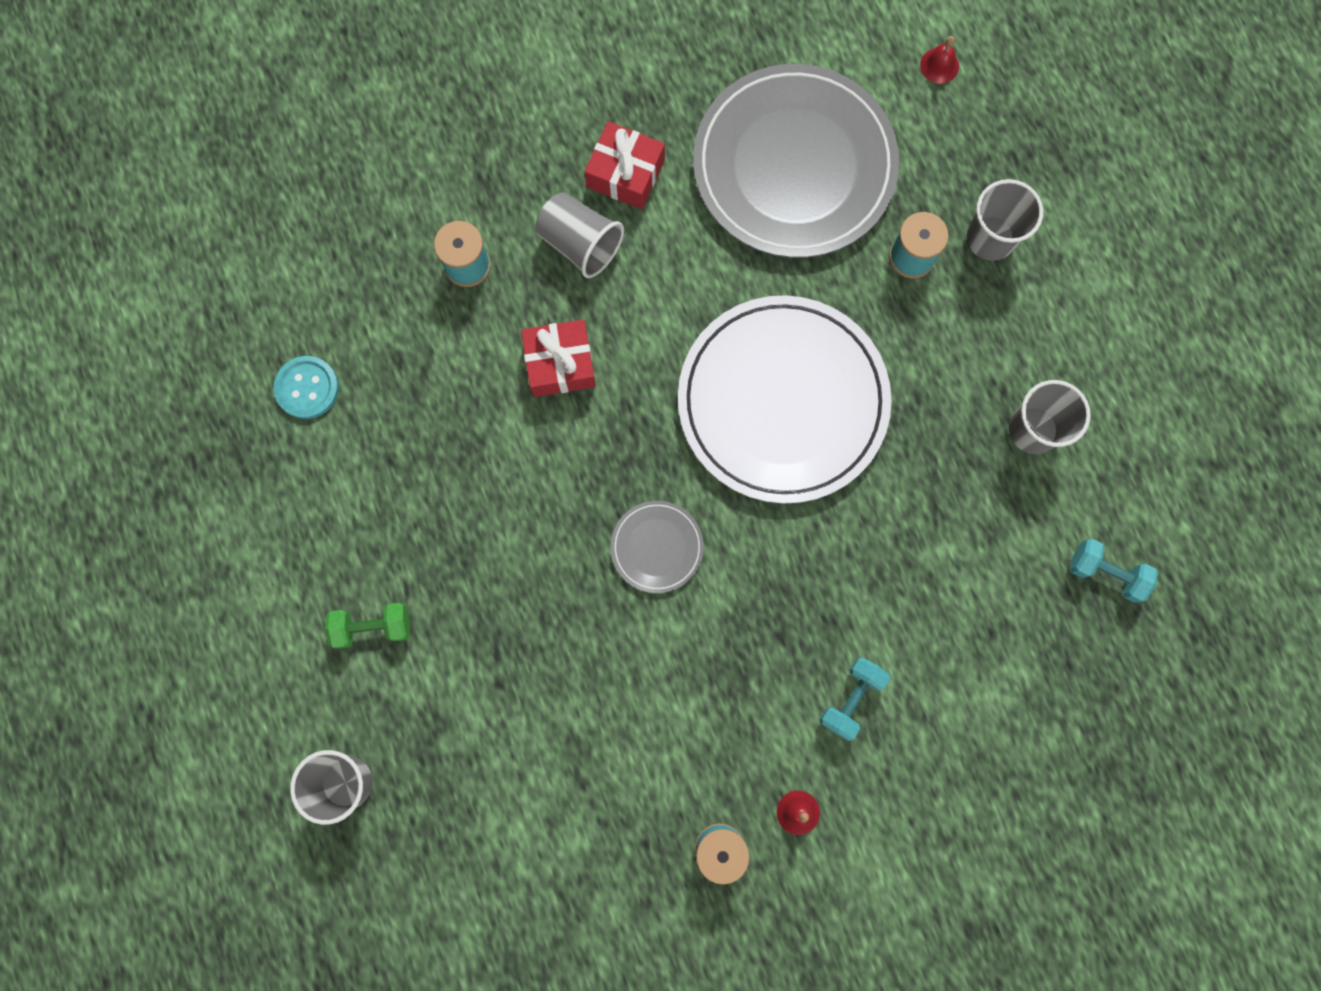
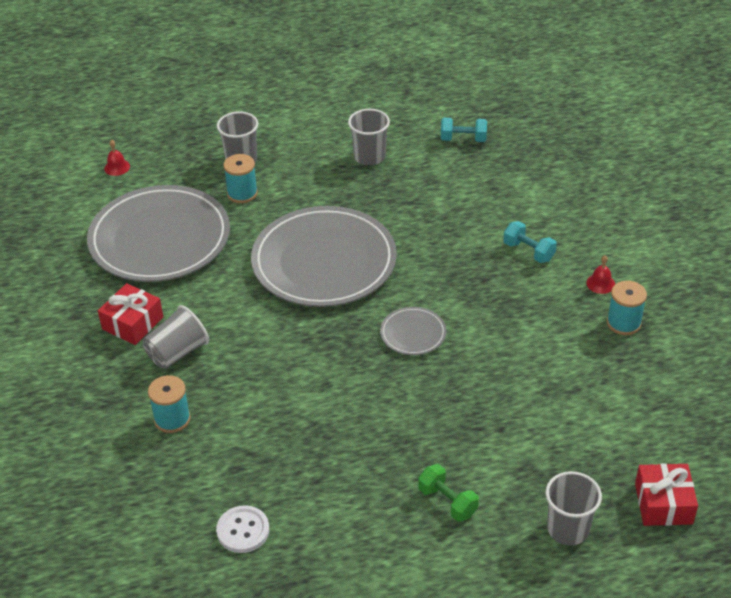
camera: 80 degrees left, 35 degrees down
turquoise button [274,356,339,419] -> white button [216,505,269,553]
green dumbbell [325,603,410,649] -> green dumbbell turned 45 degrees counterclockwise [418,464,479,522]
red gift [521,319,596,397] -> red gift moved to [635,463,698,526]
white plate [678,295,892,504] -> grey plate [251,206,397,307]
turquoise dumbbell [1070,539,1158,603] -> turquoise dumbbell turned 60 degrees clockwise [441,118,487,142]

